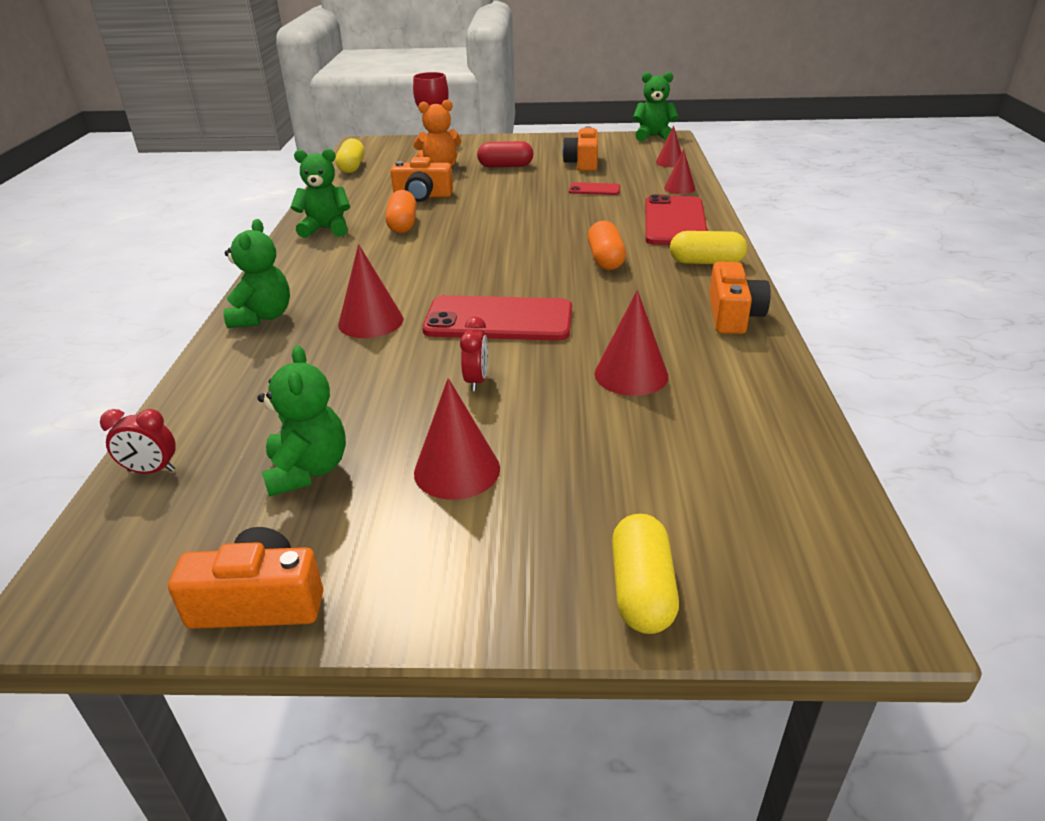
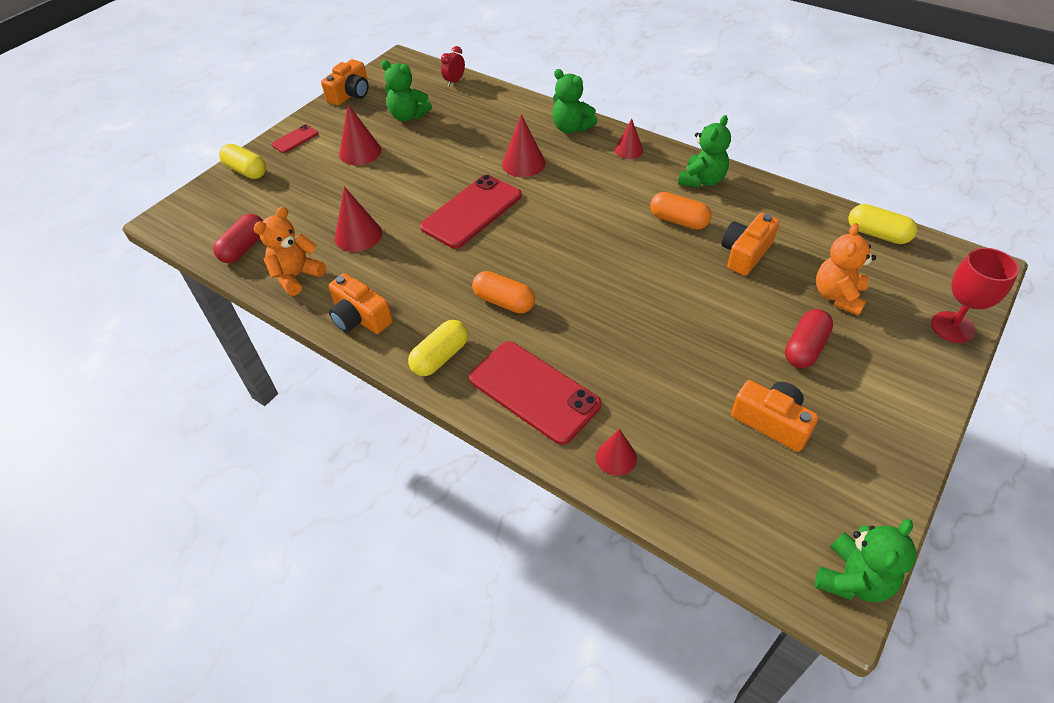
camera: 125 degrees right, 15 degrees up
red clock [460,317,488,391] -> none
red phone [569,182,620,195] -> red phone moved to [271,125,318,153]
red cone [656,125,682,167] -> red cone moved to [615,118,643,159]
none -> red capsule [213,214,263,263]
none -> orange teddy bear [254,207,326,296]

